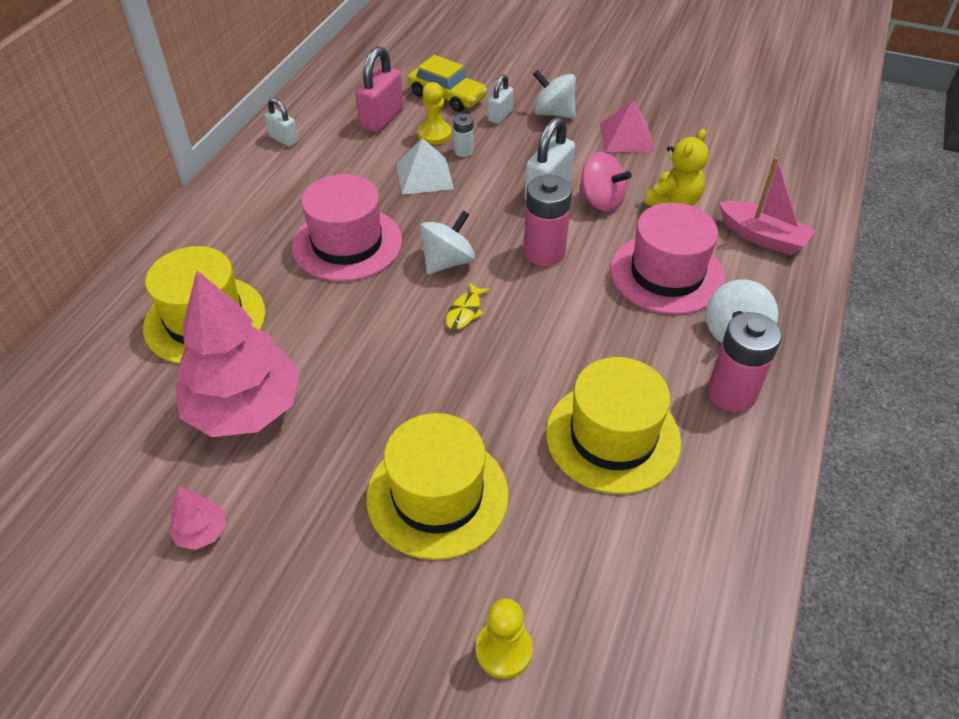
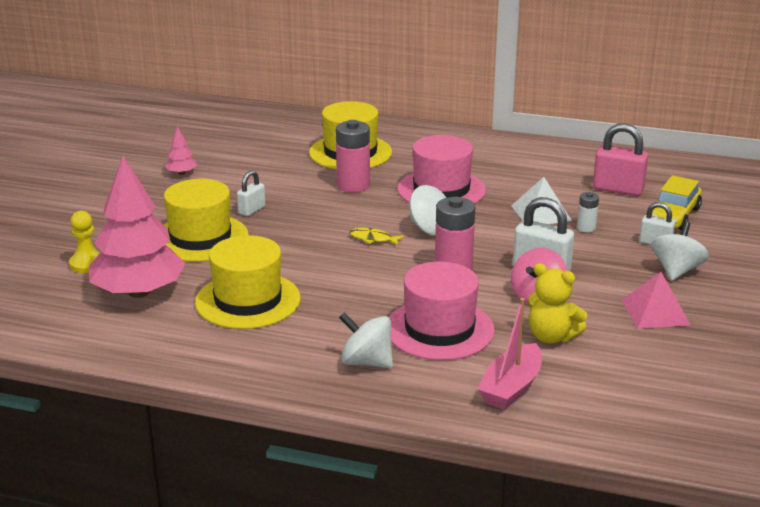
camera: 85 degrees right, 20 degrees down
pink tree [175,271,300,437] -> pink tree moved to [89,156,185,298]
white padlock [264,98,298,147] -> white padlock moved to [237,170,266,216]
yellow pawn [418,82,452,145] -> none
pink battery [708,312,782,412] -> pink battery moved to [336,120,370,193]

